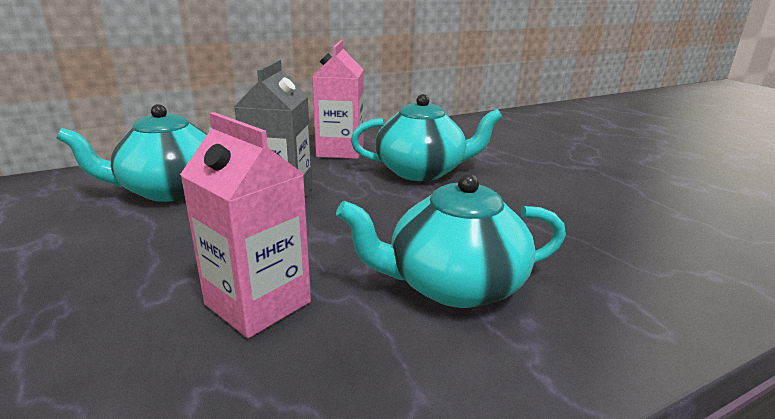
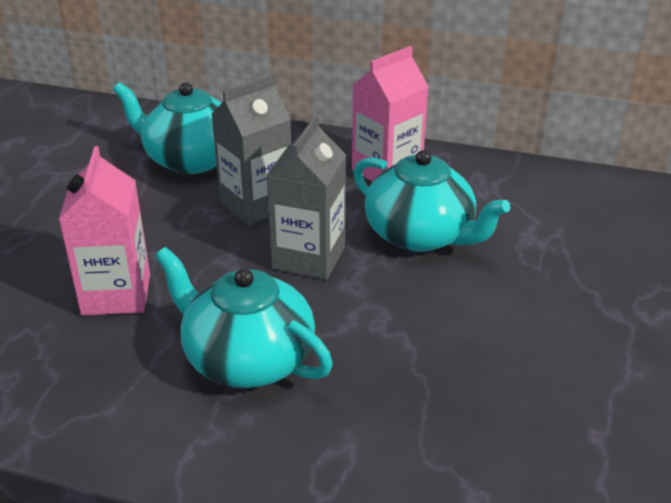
camera: 45 degrees right, 10 degrees up
none -> grey carton [266,116,346,280]

